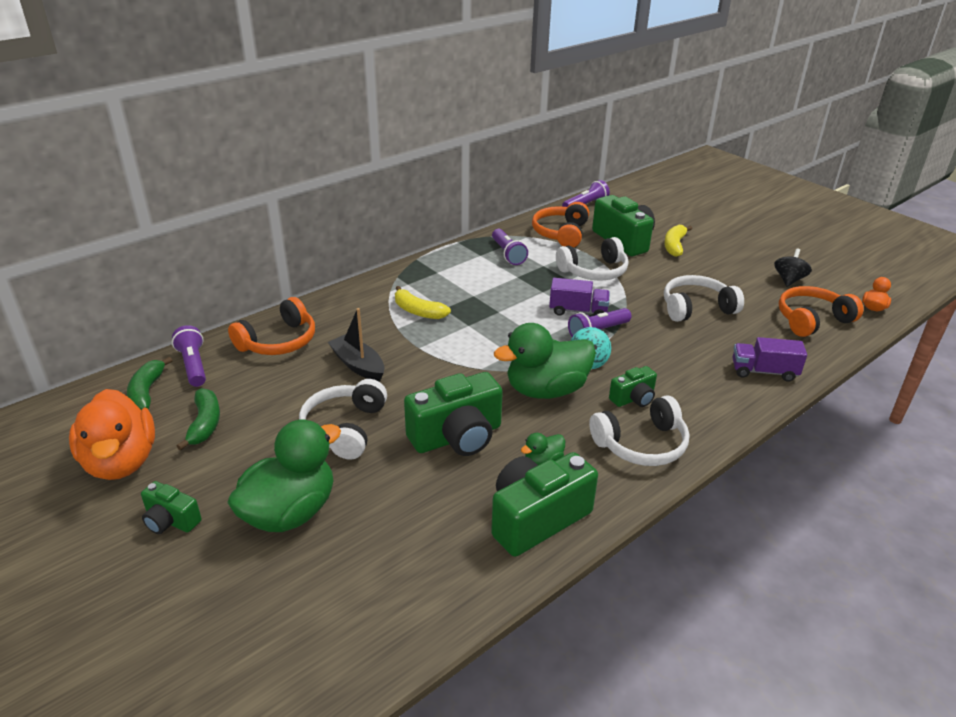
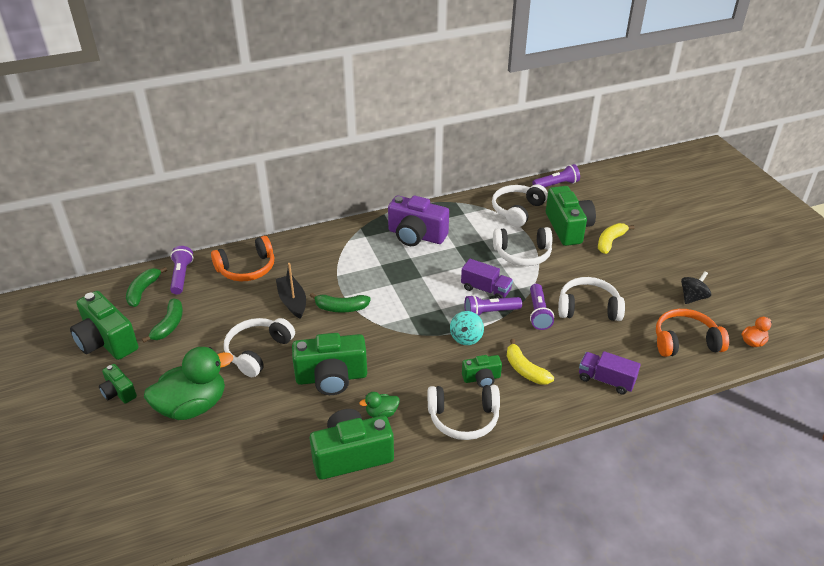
camera: 20 degrees right, 5 degrees up
orange duck [69,389,155,480] -> green camera [70,291,138,360]
yellow banana [395,286,451,319] -> yellow banana moved to [507,339,554,385]
purple flashlight [492,229,528,265] -> purple flashlight moved to [530,284,554,330]
green duck [494,323,596,399] -> none
orange headphones [532,202,589,248] -> white headphones [492,184,548,227]
none -> green banana [310,293,371,313]
none -> purple camera [388,196,449,246]

